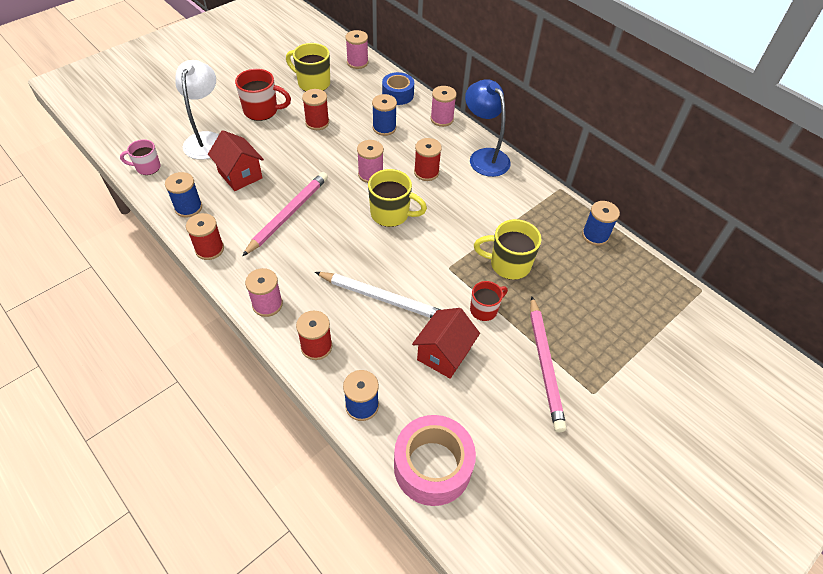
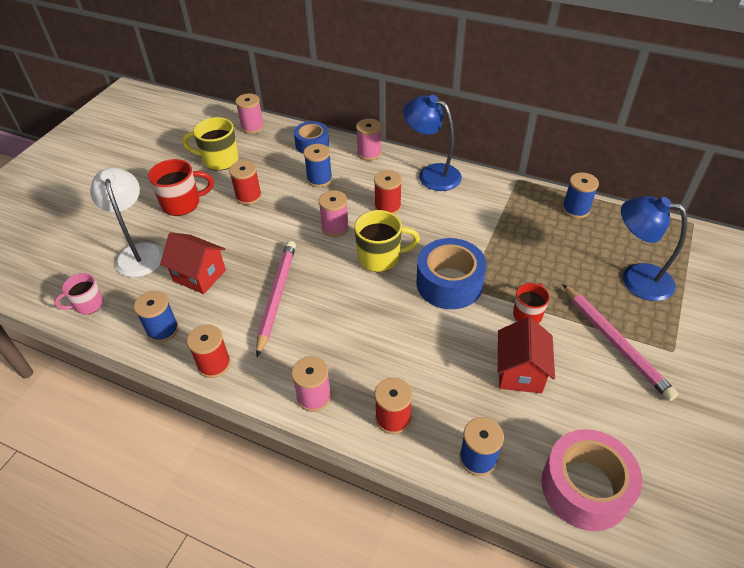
camera: 20 degrees left, 5 degrees down
white pencil [315,272,441,318] -> none
yellow mug [474,219,542,280] -> none
none -> blue tape [417,238,487,309]
none -> blue lamp [621,196,687,301]

